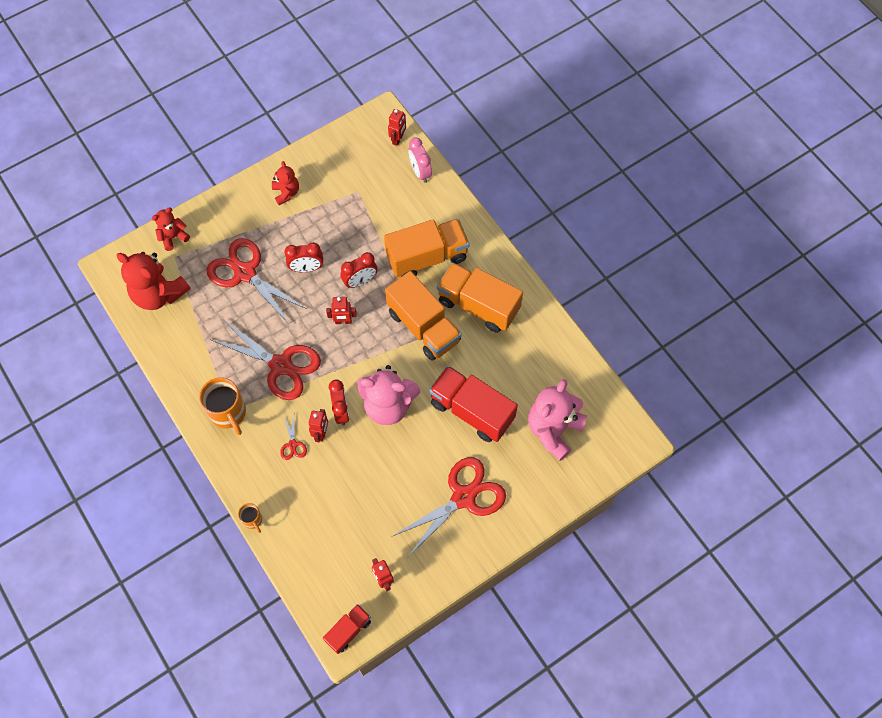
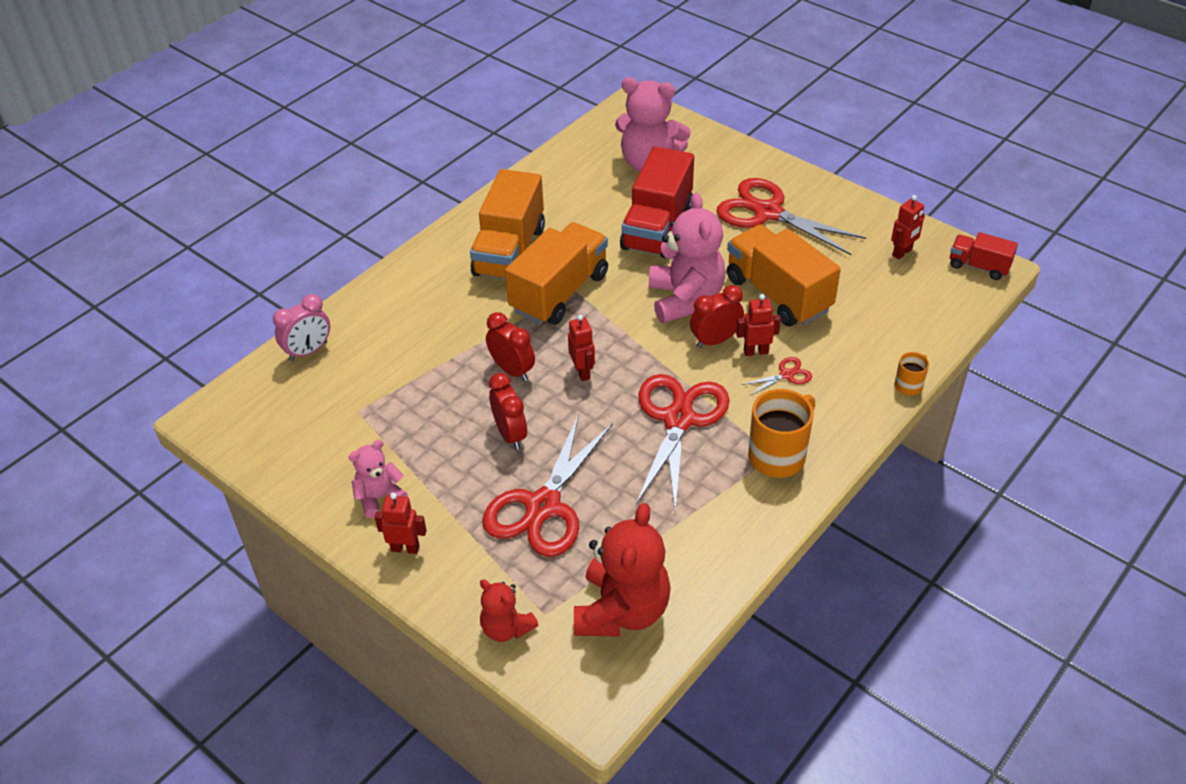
camera: 105 degrees left, 20 degrees down
red teddy bear [272,161,299,205] -> pink teddy bear [349,440,408,519]
orange truck [384,219,469,277] -> orange truck moved to [727,224,841,326]
red robot [388,109,406,146] -> red robot moved to [375,493,427,554]

